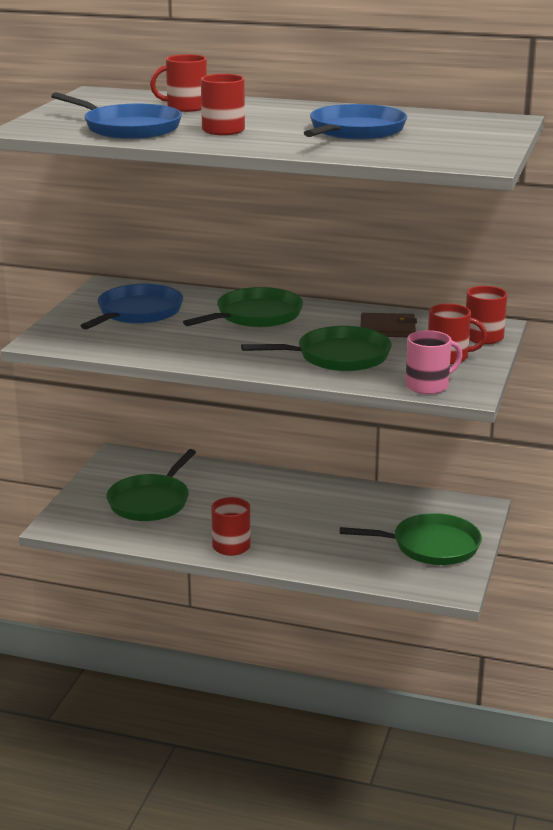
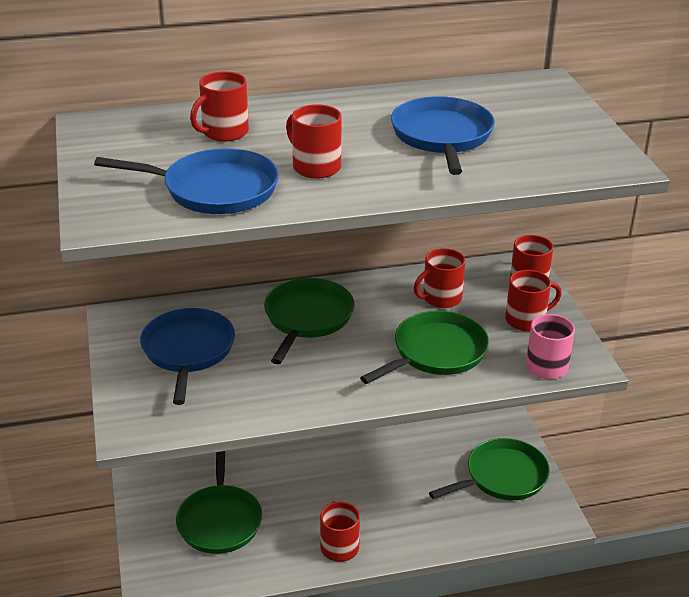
camera: 30 degrees left, 10 degrees up
brown wallet [361,313,417,337] -> red mug [414,248,465,308]

